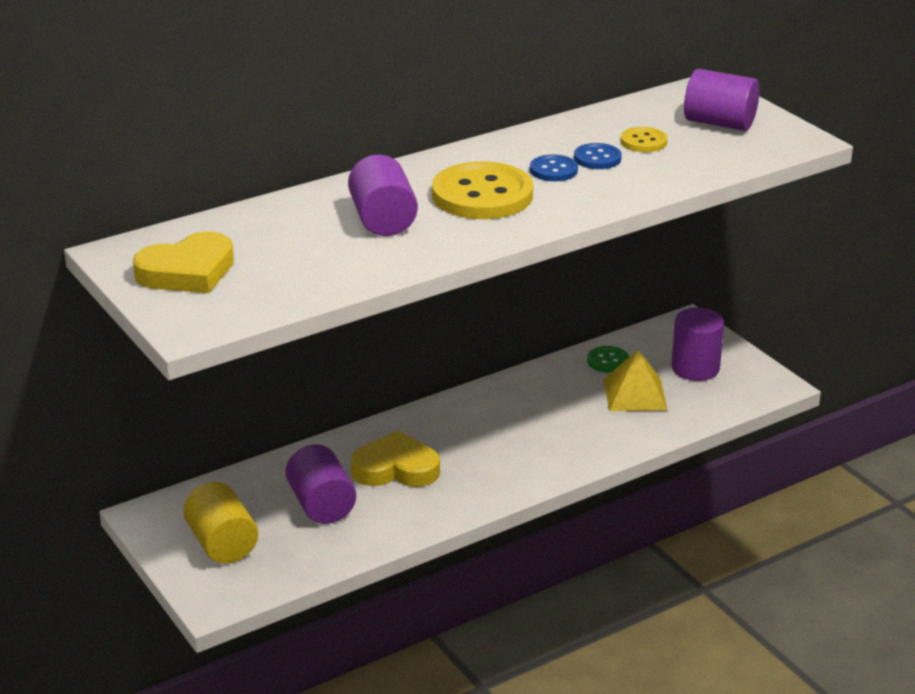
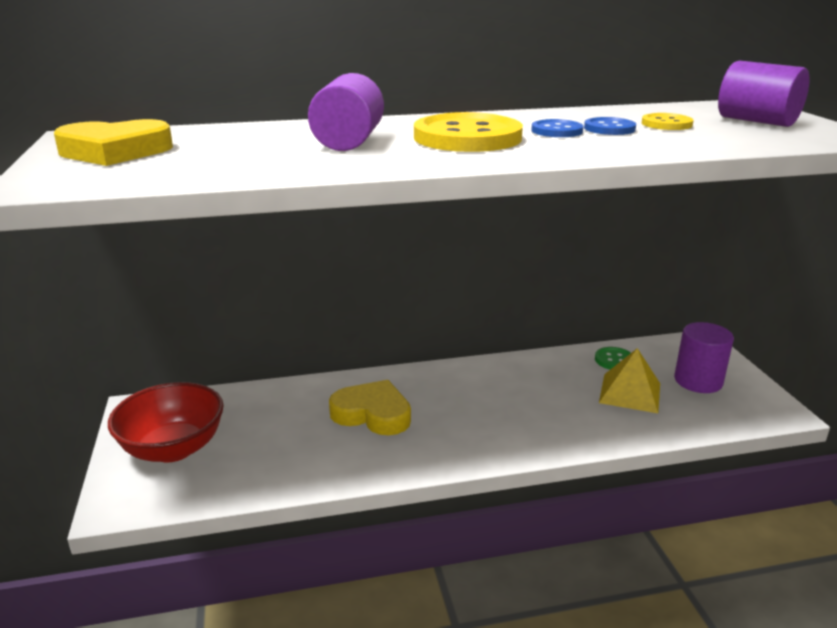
camera: 20 degrees right, 5 degrees down
yellow cylinder [183,482,258,564] -> red bowl [108,382,224,462]
purple cylinder [285,444,356,524] -> none

